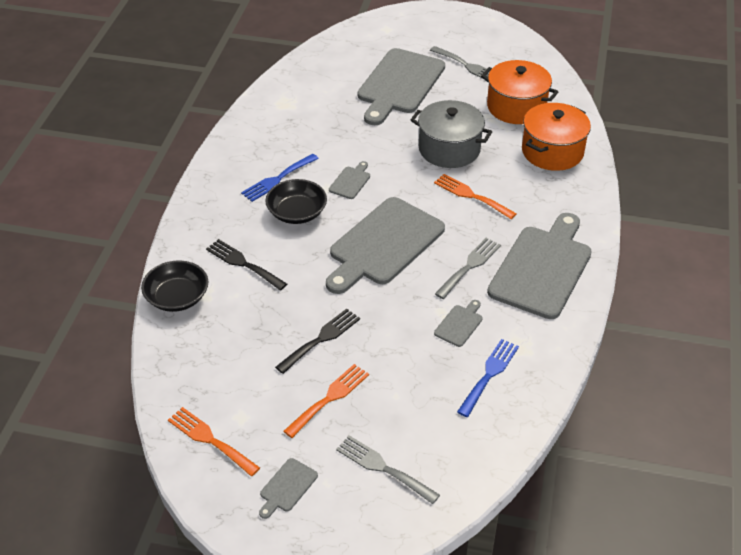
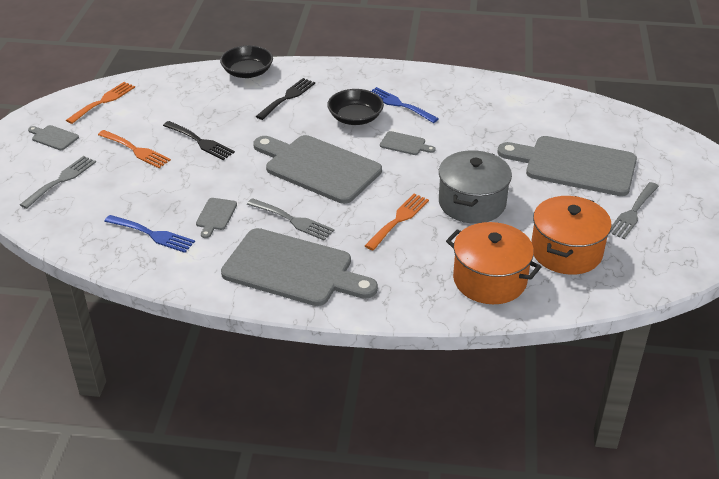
camera: 85 degrees right, 5 degrees down
grey cutting board [434,300,483,347] -> grey cutting board turned 75 degrees clockwise [196,198,237,238]

